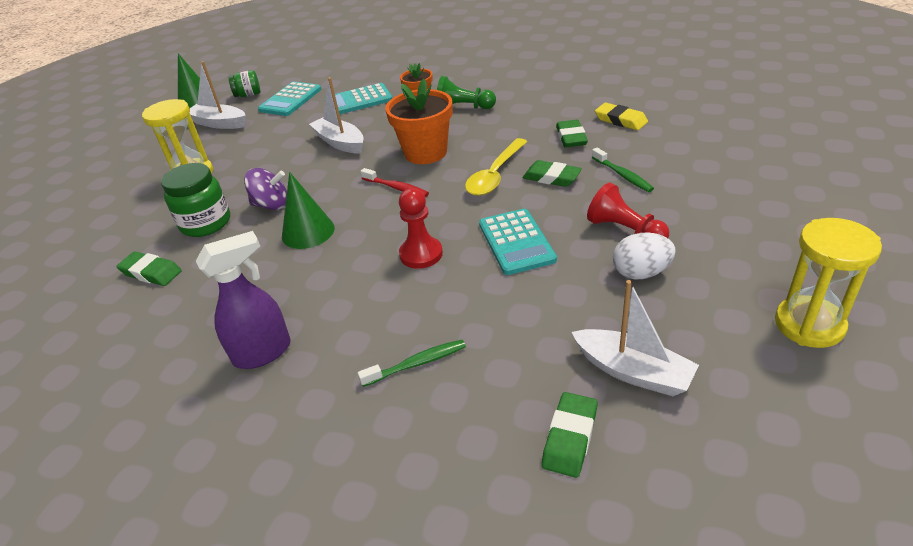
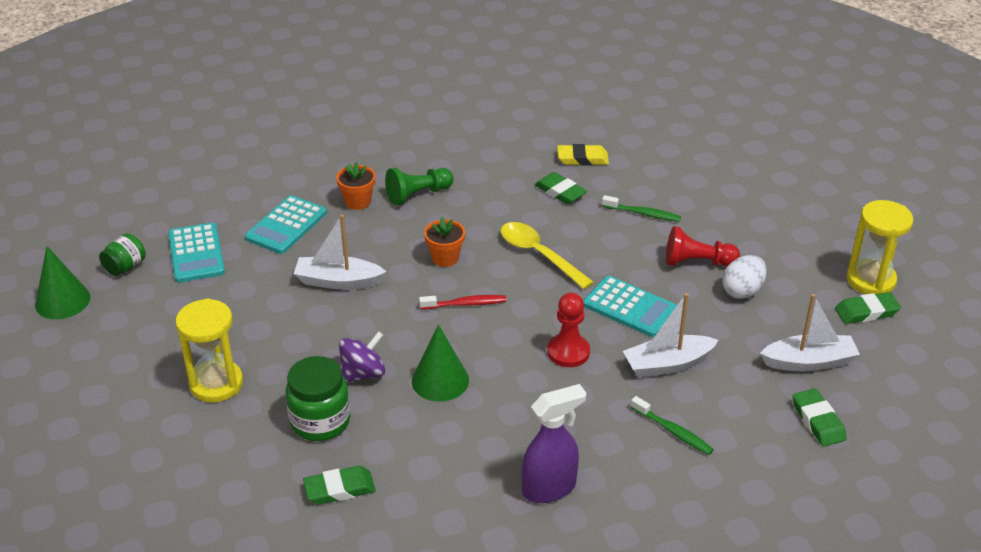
camera: 45 degrees left, 0 degrees up
white boat [190,61,246,129] -> white boat moved to [623,293,718,377]
purple spray bottle [196,231,291,369] -> purple spray bottle turned 45 degrees clockwise [522,384,586,503]
green toothbrush [358,340,466,387] -> green toothbrush turned 105 degrees clockwise [630,396,714,455]
orange flower pot [385,79,453,164] -> orange flower pot [424,217,465,267], size x0.57
yellow spoon [465,138,527,196] -> yellow spoon turned 150 degrees clockwise [500,222,594,289]
green eraser [522,160,582,187] -> green eraser moved to [835,292,901,324]

